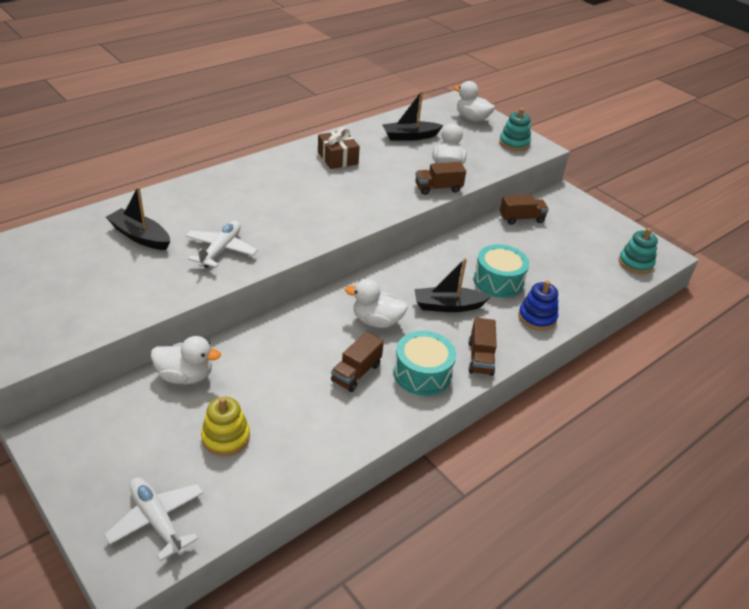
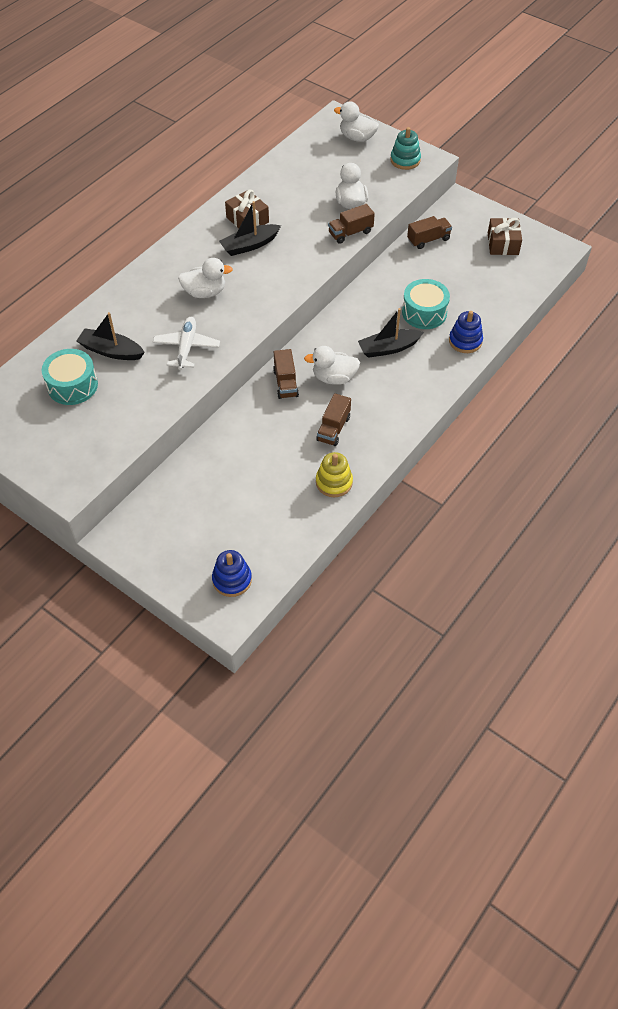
camera: 10 degrees left, 15 degrees up
white plane [104,477,203,561] -> blue stacking toy [212,550,252,597]
white duck [151,336,221,385] -> white duck moved to [178,258,233,298]
yellow stacking toy [201,397,250,456] -> yellow stacking toy moved to [316,452,353,497]
black boat [382,91,443,141] -> black boat moved to [219,201,281,256]
turquoise drum [394,331,456,396] -> turquoise drum moved to [42,349,98,405]
brown truck [469,318,497,376] -> brown truck moved to [273,349,299,399]
turquoise stacking toy [619,228,658,274] -> none
none -> brown gift [488,218,522,255]

